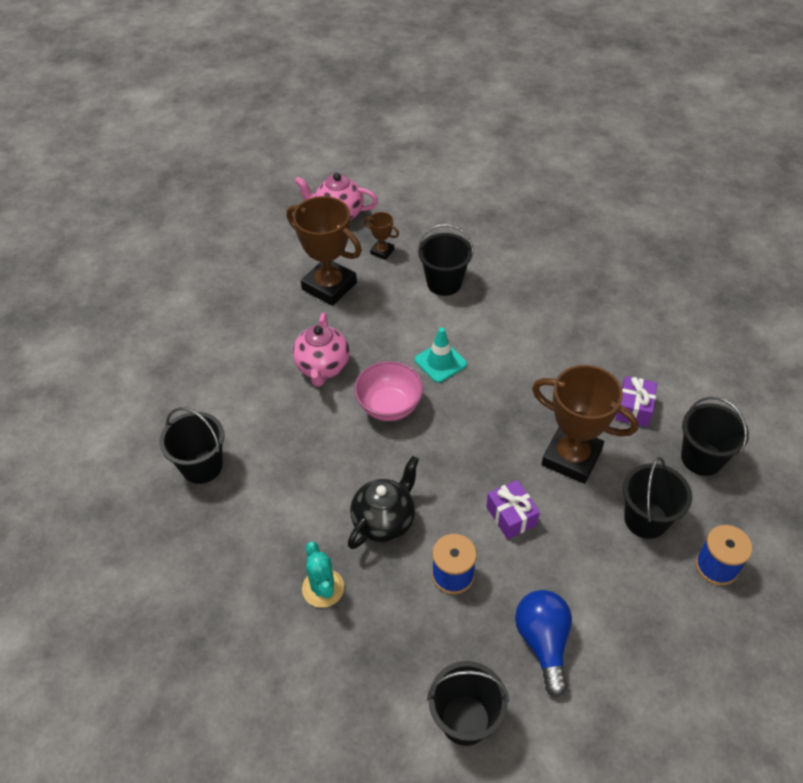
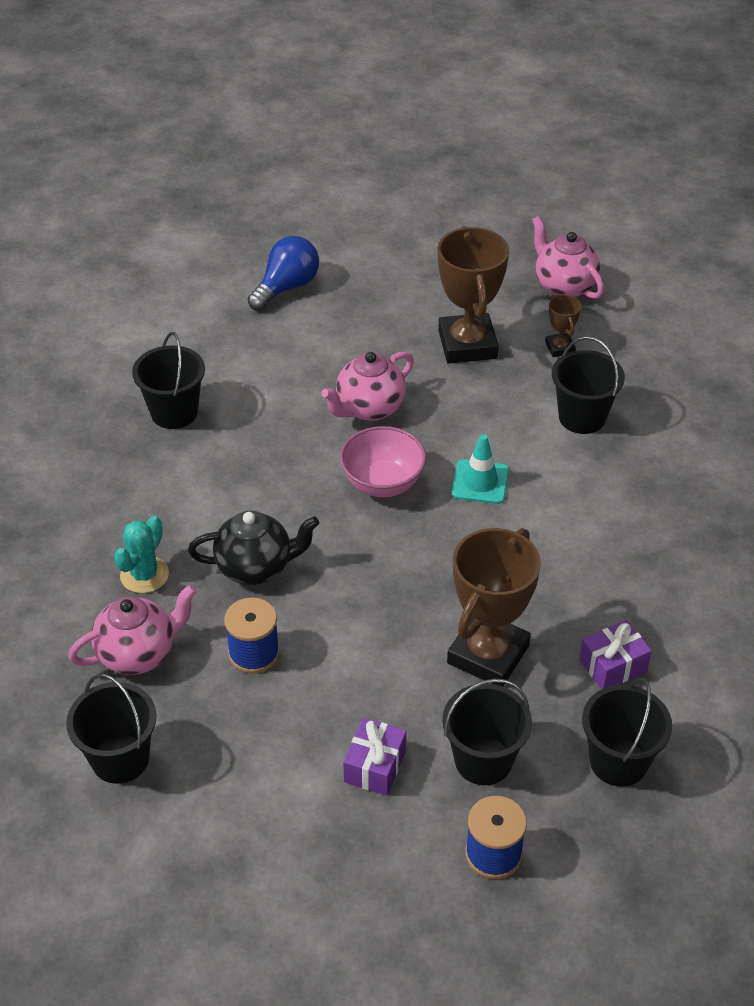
camera: 45 degrees right, 5 degrees down
purple gift [486,480,540,539] -> purple gift moved to [343,718,406,796]
blue light bulb [515,590,572,697] -> blue light bulb moved to [248,236,319,311]
brown trophy [532,365,638,484] -> brown trophy turned 45 degrees clockwise [447,528,541,686]
none -> pink teapot [68,585,197,675]

